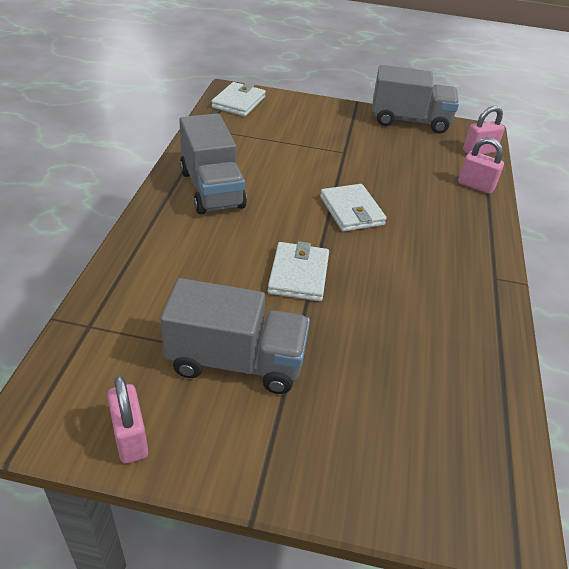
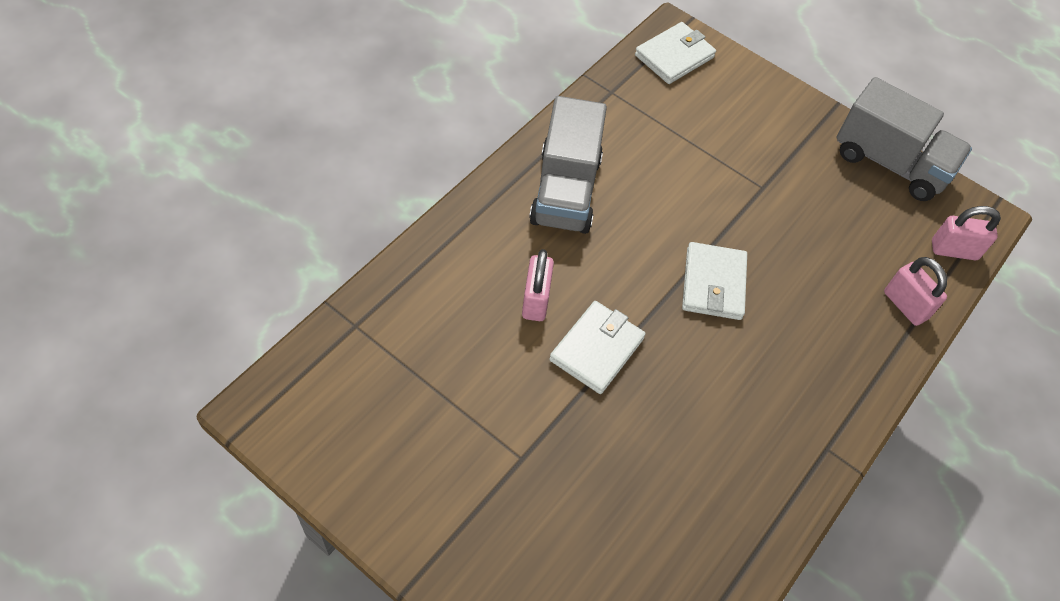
camera: 25 degrees right, 15 degrees up
pink padlock [107,376,148,464] -> pink padlock moved to [522,249,554,321]
grey truck [160,278,310,394] -> none

